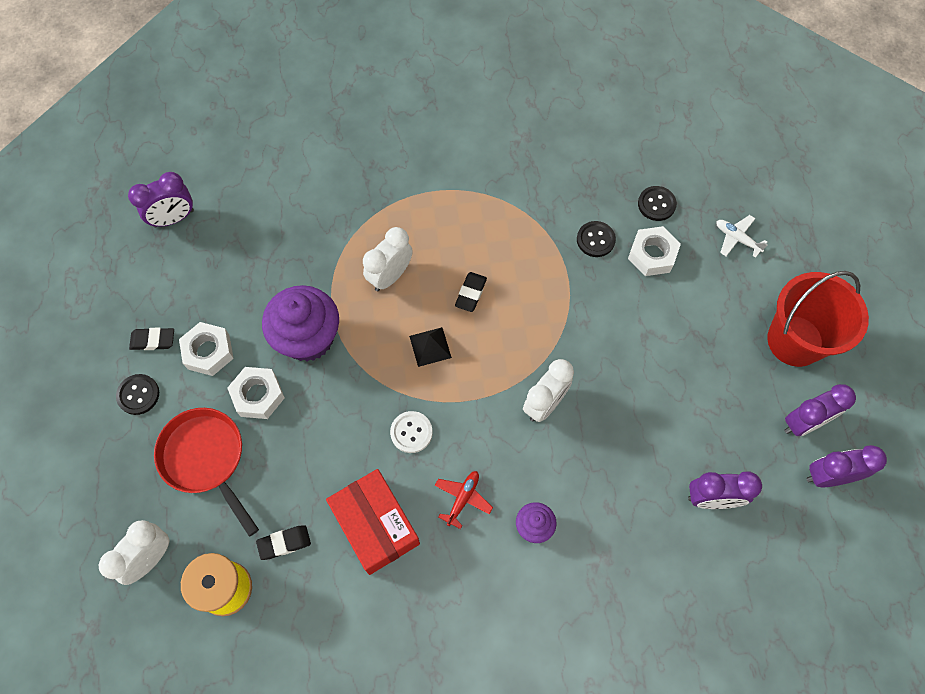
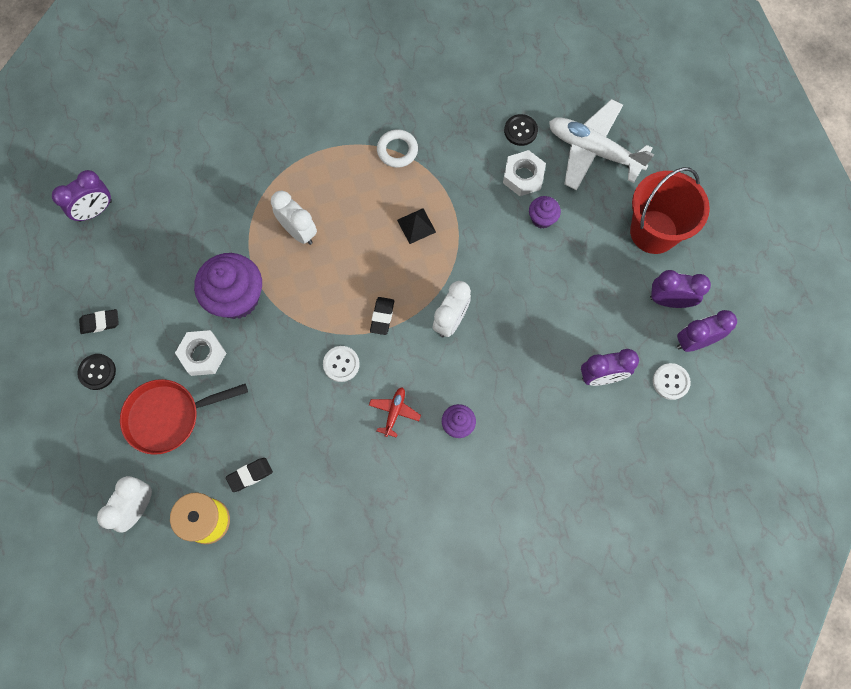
camera: 10 degrees left, 5 degrees up
red pan [154,408,259,537] -> red pan turned 60 degrees counterclockwise [120,379,248,455]
white nut [179,322,234,376] -> none
red box [326,469,420,575] -> none
white clock [363,227,413,291] -> white clock turned 105 degrees clockwise [271,190,317,245]
black pyramid [409,327,452,367] -> black pyramid moved to [397,208,436,244]
black eraser [455,272,487,312] -> black eraser moved to [370,297,394,335]
black button [577,221,616,257] -> none
white plane [717,215,768,258] -> white plane [549,99,654,190], size x2.24
purple clock [784,384,856,436] -> purple clock turned 135 degrees counterclockwise [650,270,711,308]
none -> white ring [377,129,418,168]
none -> purple cupcake [529,196,561,229]
none -> white button [653,363,691,400]

